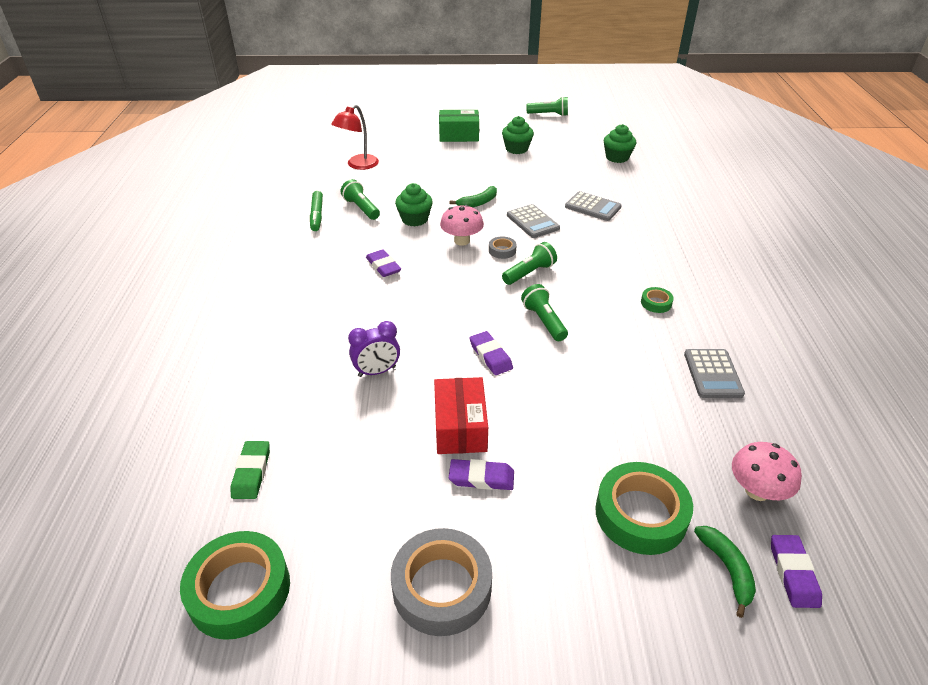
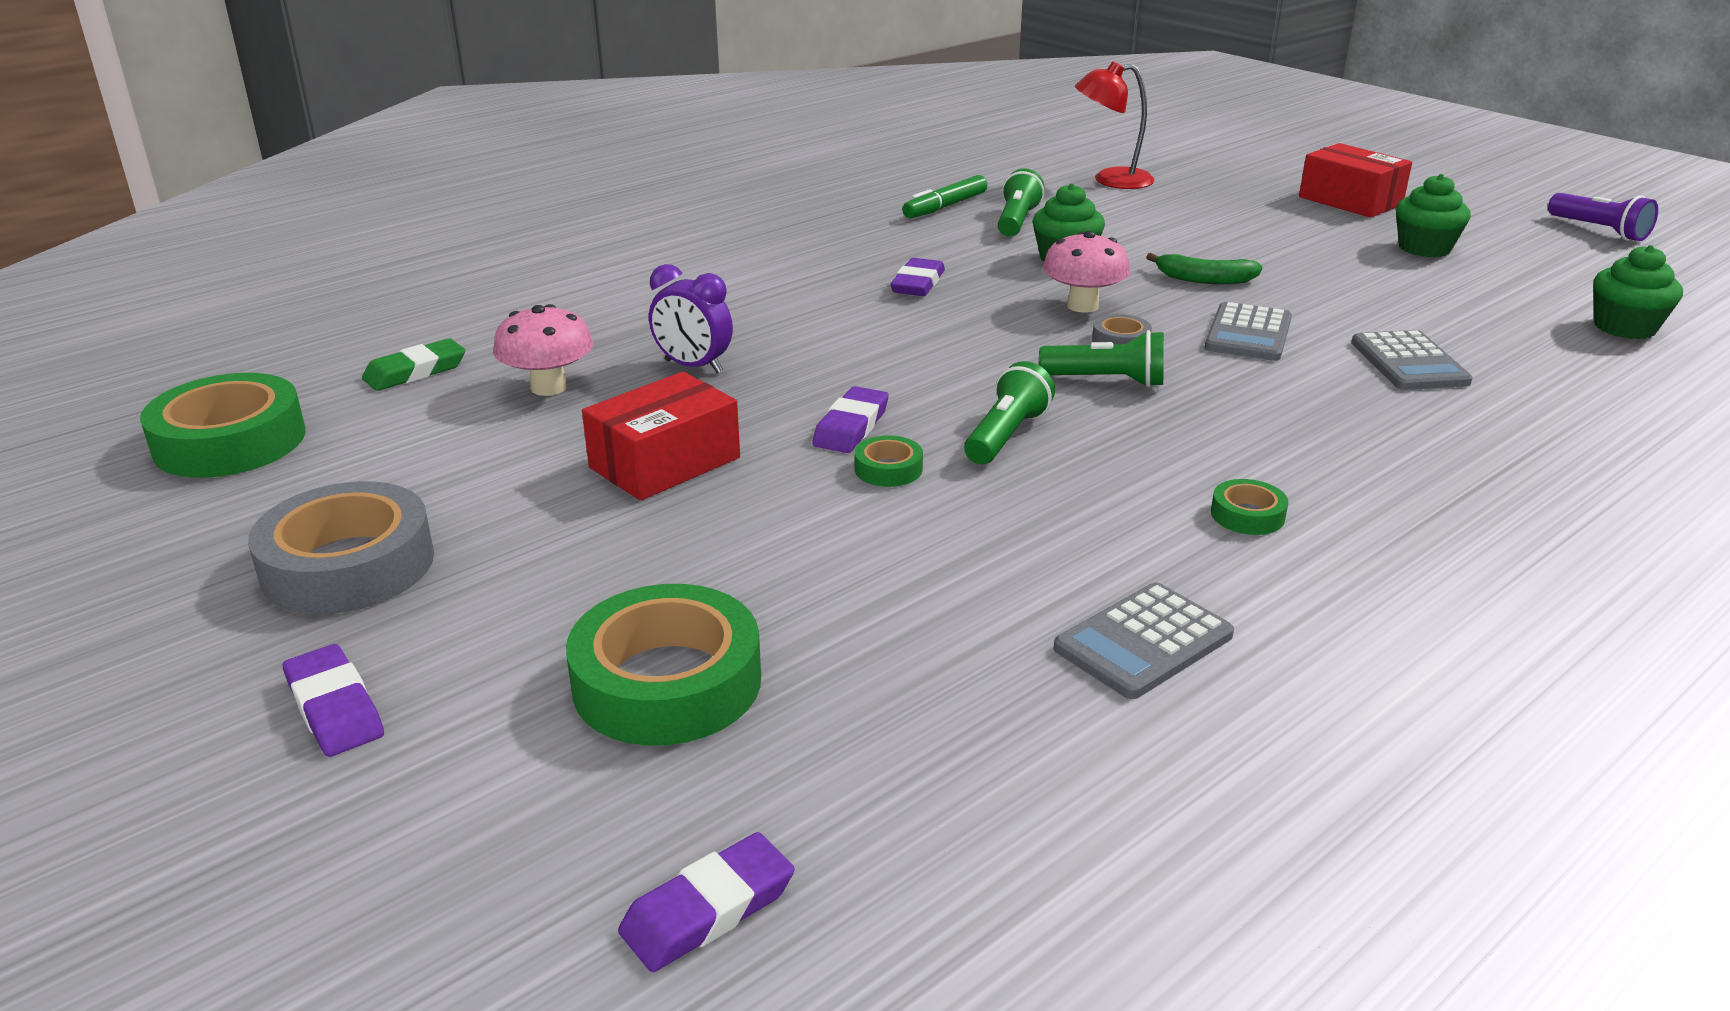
camera: 50 degrees right, 10 degrees down
green box [439,110,479,142] -> red box [1299,143,1412,218]
purple eraser [449,459,514,490] -> purple eraser moved to [283,644,384,757]
green flashlight [526,97,568,116] -> purple flashlight [1548,193,1658,241]
green banana [694,526,756,618] -> none
pink mushroom [732,442,802,501] -> pink mushroom moved to [493,304,593,396]
none -> green tape [855,435,923,487]

